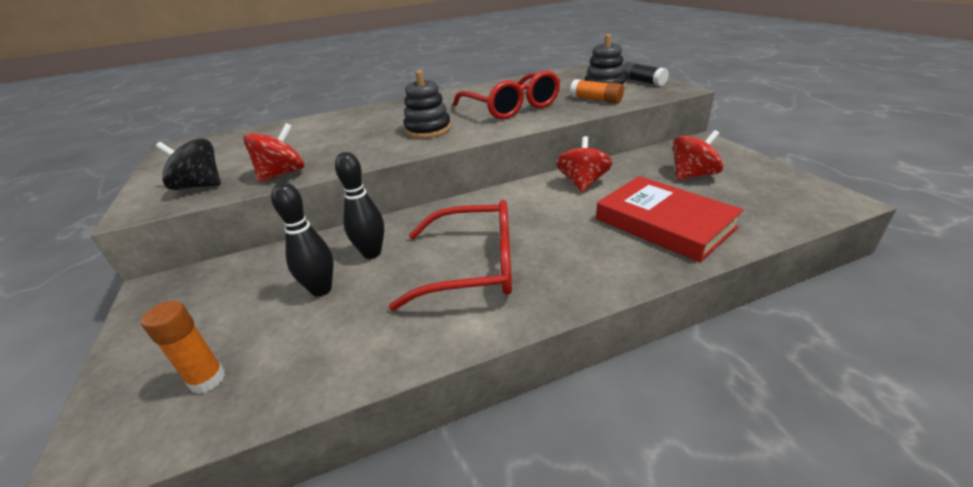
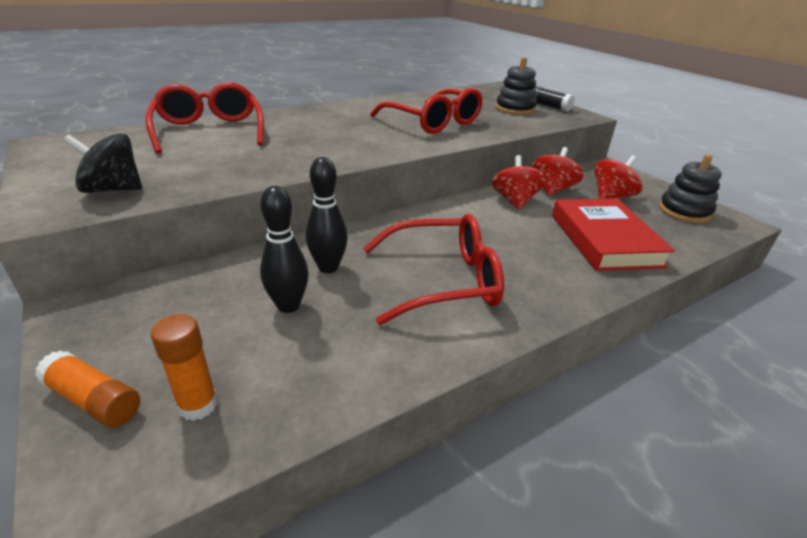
camera: 15 degrees left, 0 degrees up
red spinning top [243,123,305,182] -> red spinning top moved to [532,147,584,196]
black stacking toy [403,70,451,138] -> black stacking toy moved to [659,154,722,223]
orange glue stick [570,79,624,103] -> orange glue stick moved to [34,350,140,427]
red book [596,176,744,263] -> red book turned 45 degrees clockwise [552,199,675,271]
none -> red glasses [145,82,264,154]

